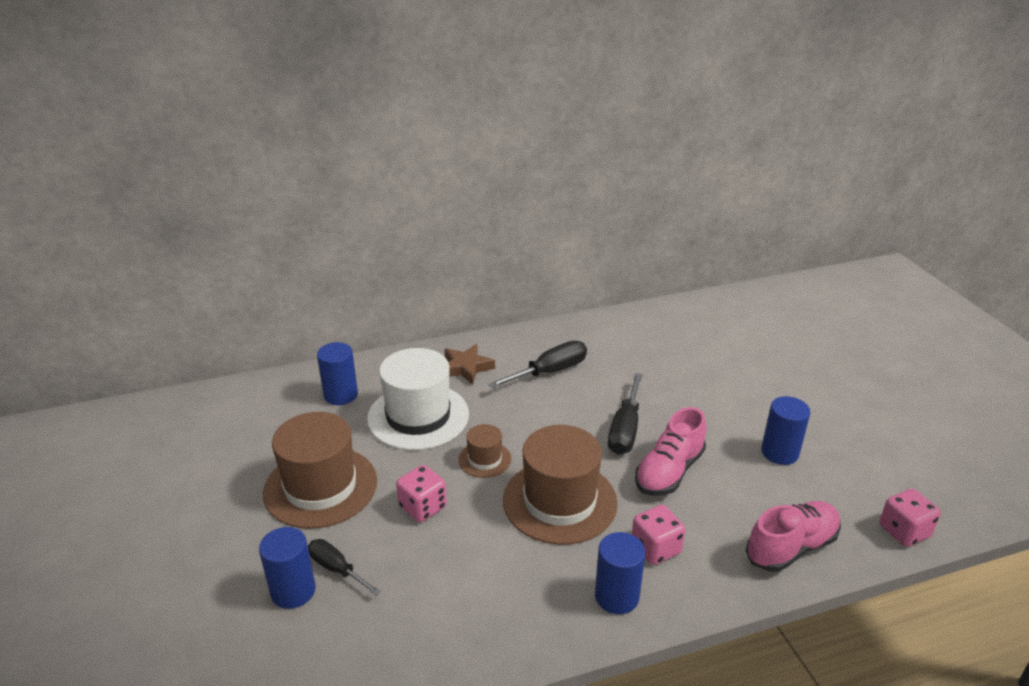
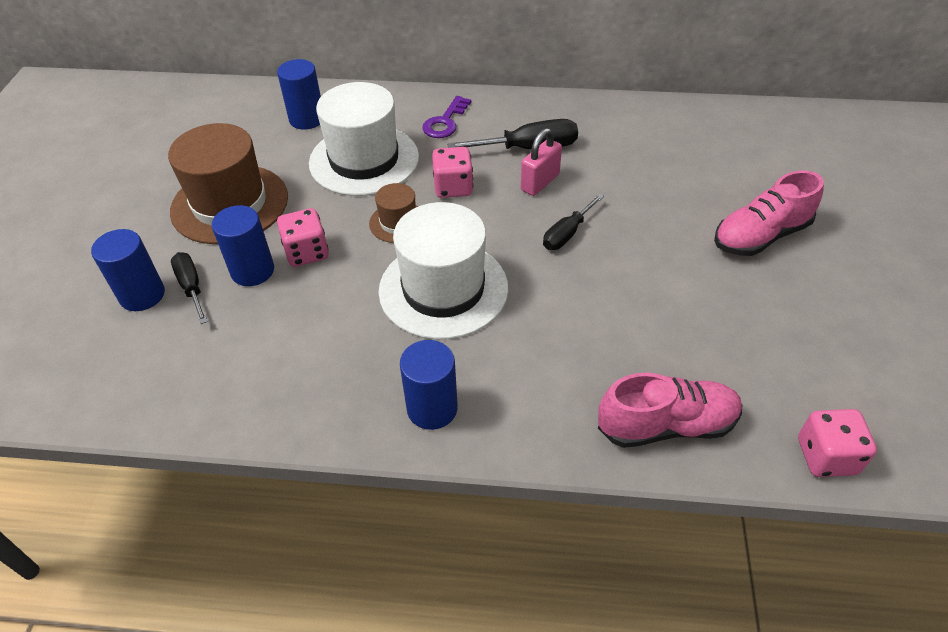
camera: 25 degrees right, 15 degrees up
brown star [445,344,495,385] -> purple key [422,96,471,138]
brown hat [503,425,618,545] -> white hat [378,202,508,339]
black screwdriver [608,373,643,455] -> black screwdriver [543,194,604,250], size x0.65
pink dice [632,505,686,565] -> pink dice moved to [432,147,473,198]
pink shoe [635,407,706,496] -> pink shoe moved to [714,170,824,256]
blue cylinder [761,396,810,465] -> blue cylinder moved to [212,205,274,286]
none -> pink padlock [521,128,562,196]

